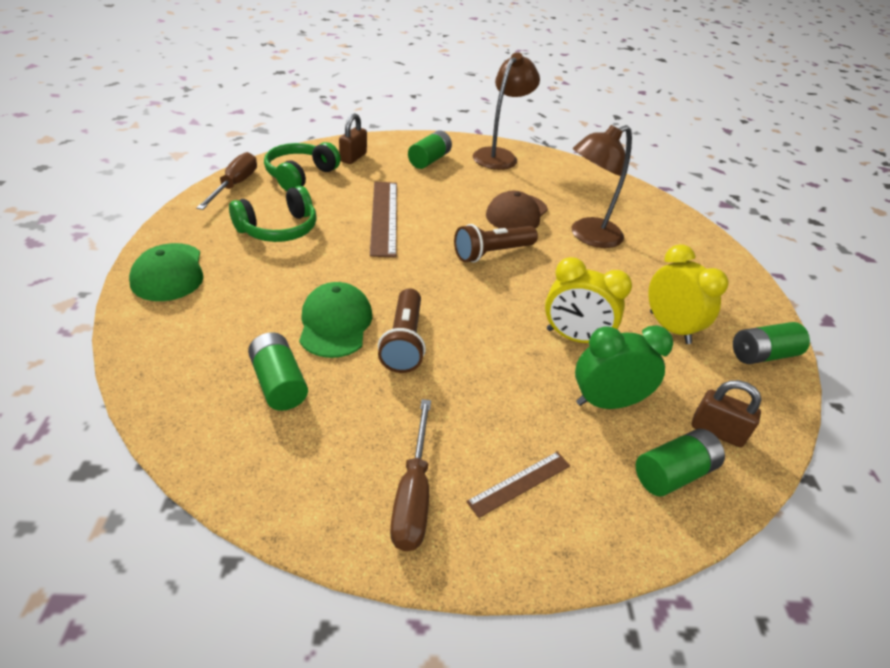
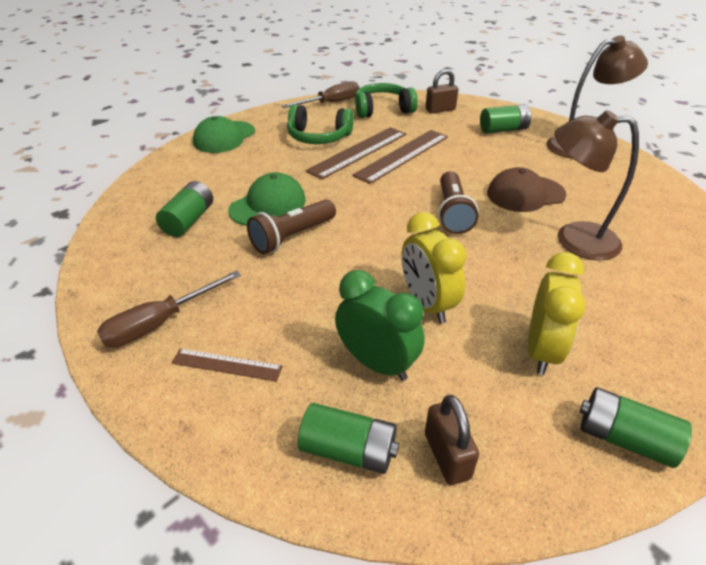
camera: 50 degrees right, 0 degrees up
brown flashlight [454,224,538,263] -> brown flashlight turned 105 degrees counterclockwise [438,171,478,234]
none -> brown ruler [305,127,406,180]

